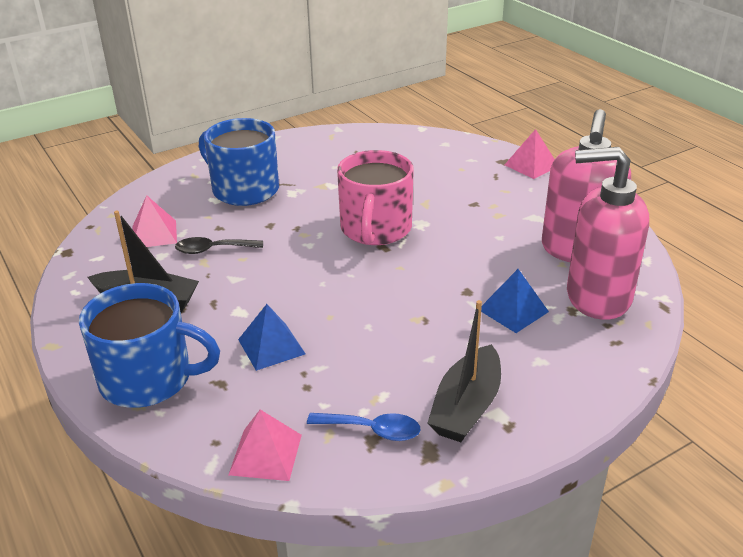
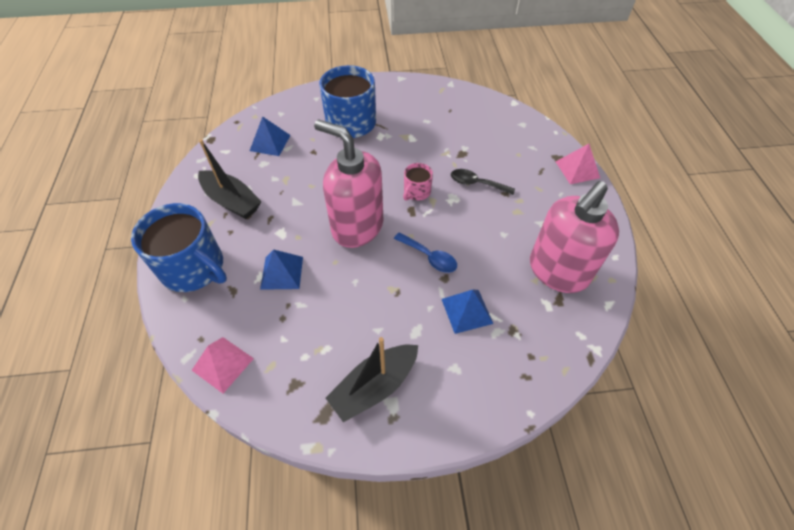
camera: 25 degrees right, 20 degrees up
pink pyramid [133,195,177,247] -> blue pyramid [250,116,290,156]
black spoon [175,237,263,254] -> black spoon moved to [451,169,515,195]
blue spoon [307,413,421,441] -> blue spoon moved to [394,232,457,273]
pink mug [337,150,414,245] -> pink mug [403,163,433,201], size x0.48
pink soap dispenser [567,147,649,320] -> pink soap dispenser moved to [314,119,383,248]

